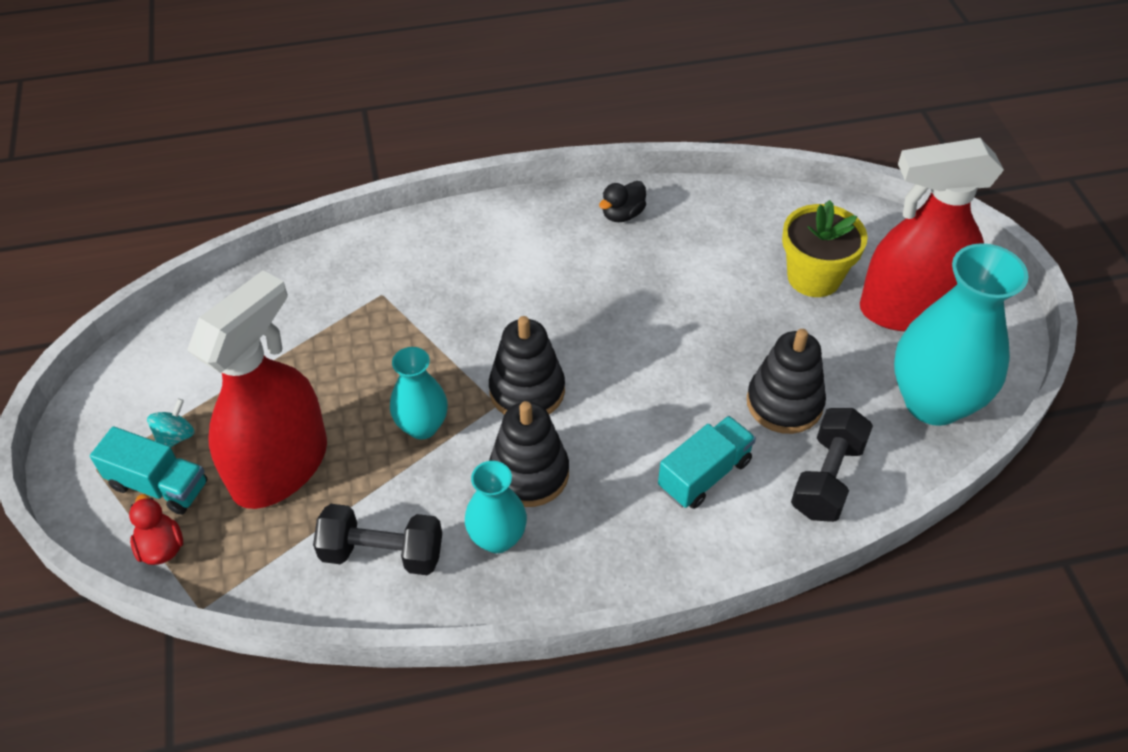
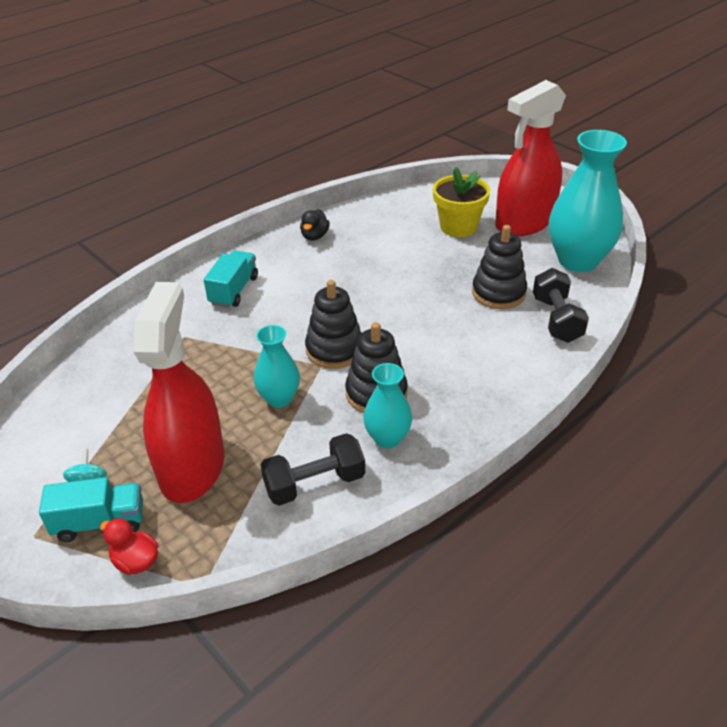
camera: 30 degrees left, 10 degrees down
turquoise truck [658,416,756,509] -> turquoise truck moved to [204,250,258,308]

